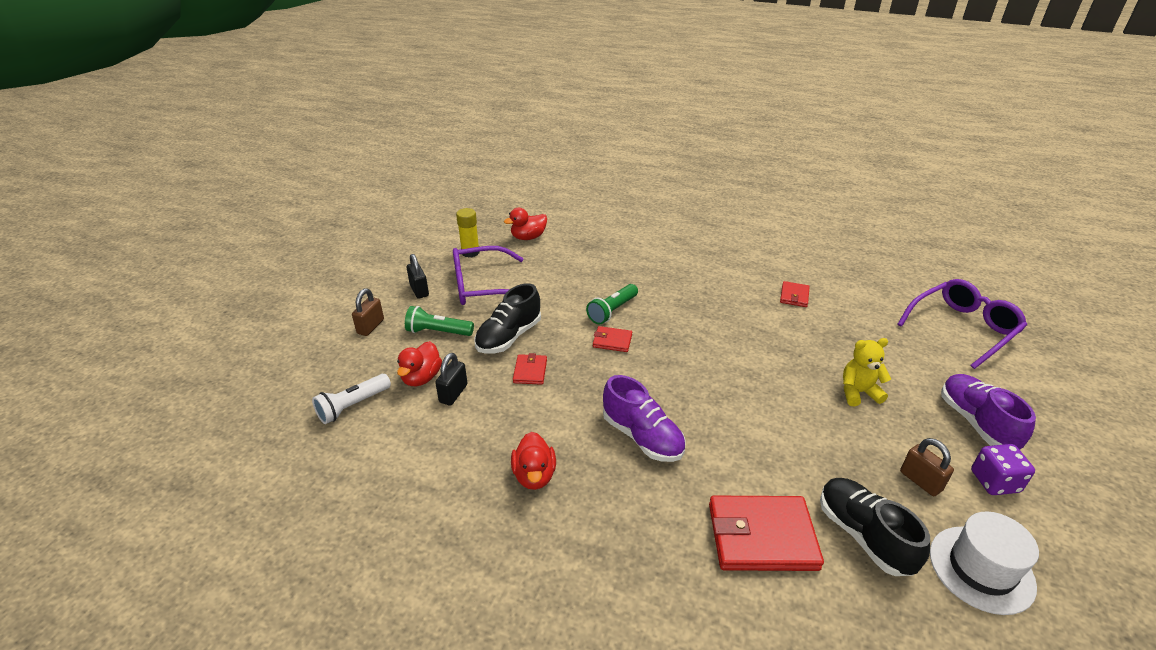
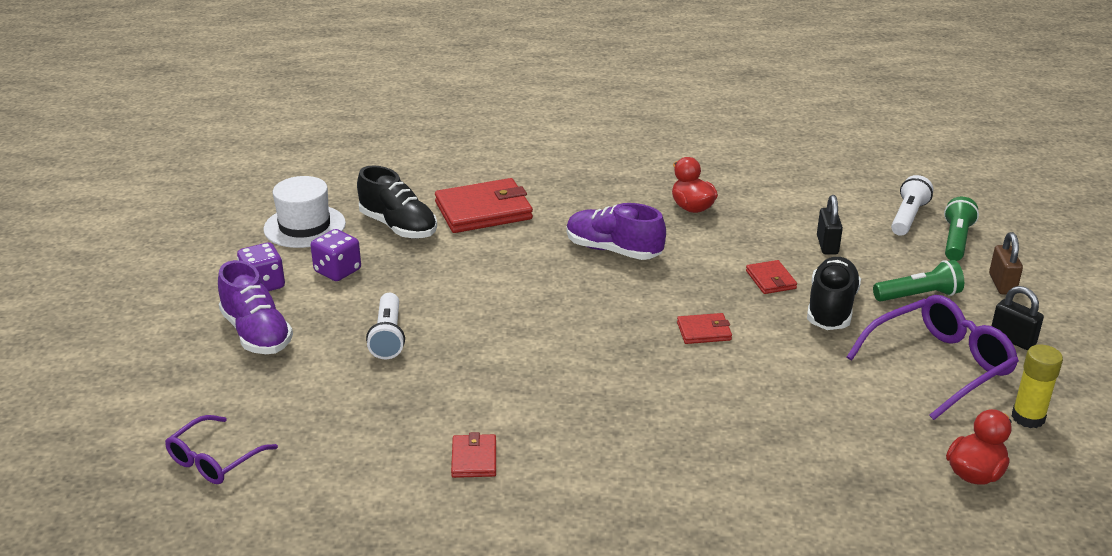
camera: 160 degrees right, 5 degrees down
red duck [397,341,442,386] -> none
green flashlight [586,284,638,324] -> green flashlight moved to [944,197,979,261]
yellow teddy bear [843,338,891,406] -> white flashlight [366,293,405,359]
purple glasses [898,279,1027,369] -> purple glasses [165,415,278,484], size x0.61
brown padlock [900,438,954,496] -> purple dice [310,229,361,281]

